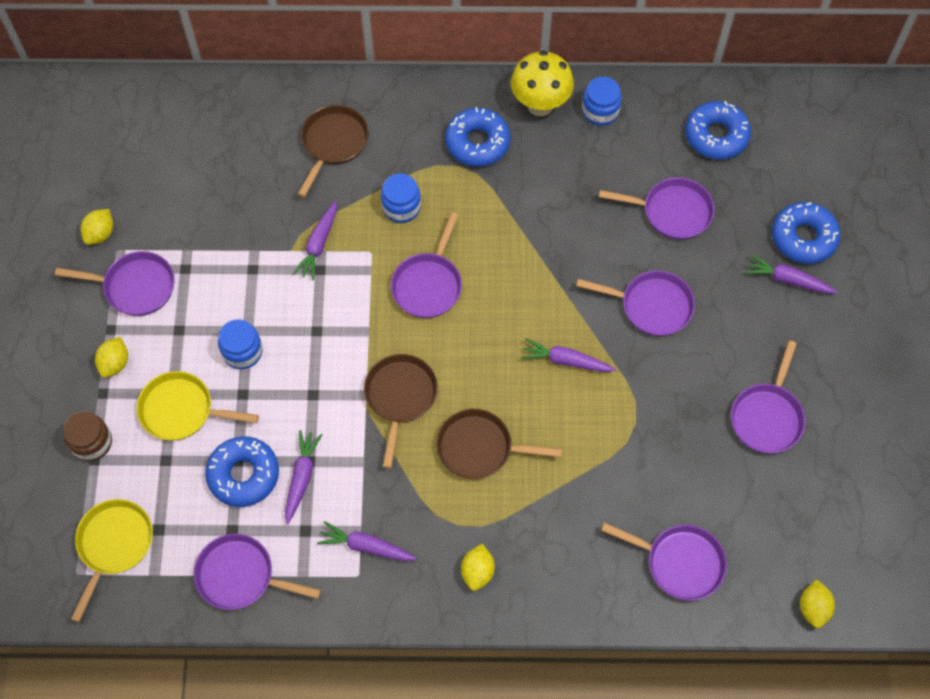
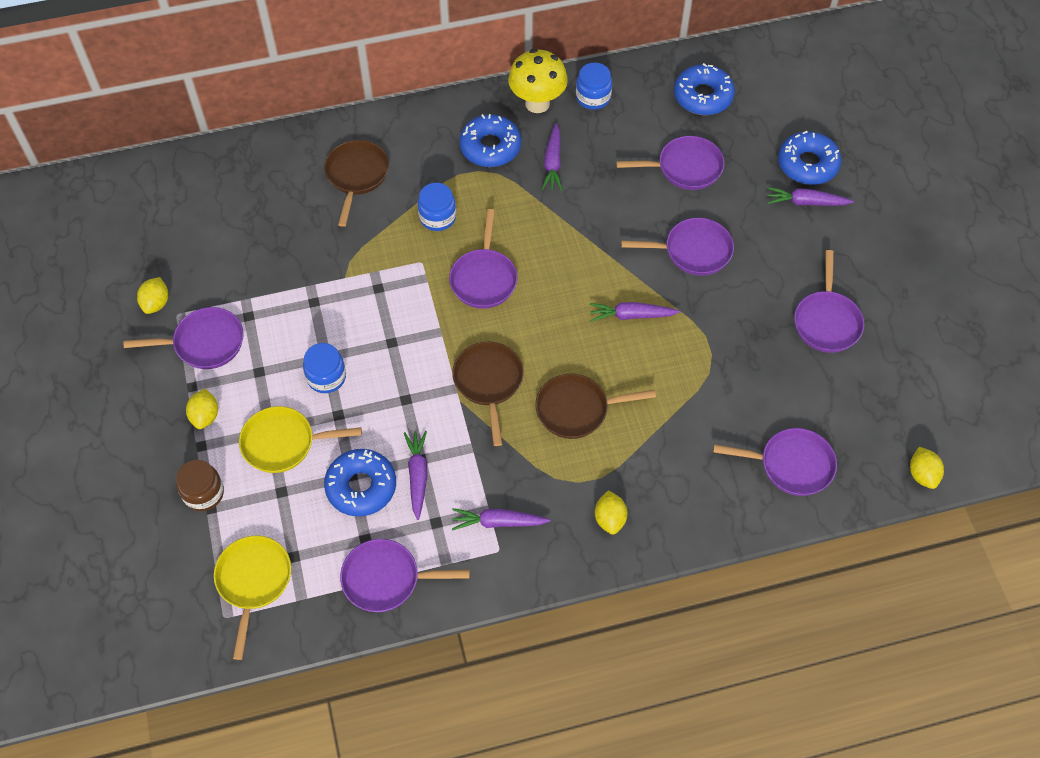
camera: 15 degrees left, 5 degrees down
purple carrot [293,201,337,280] -> purple carrot moved to [542,123,562,191]

